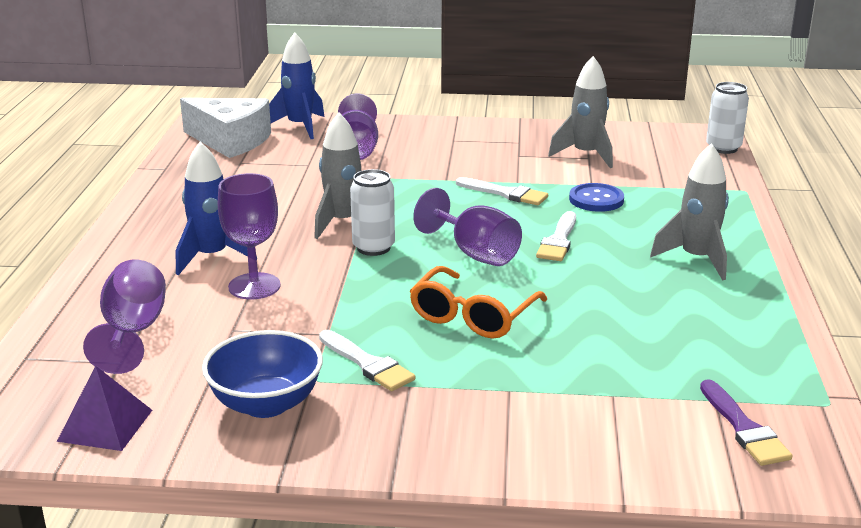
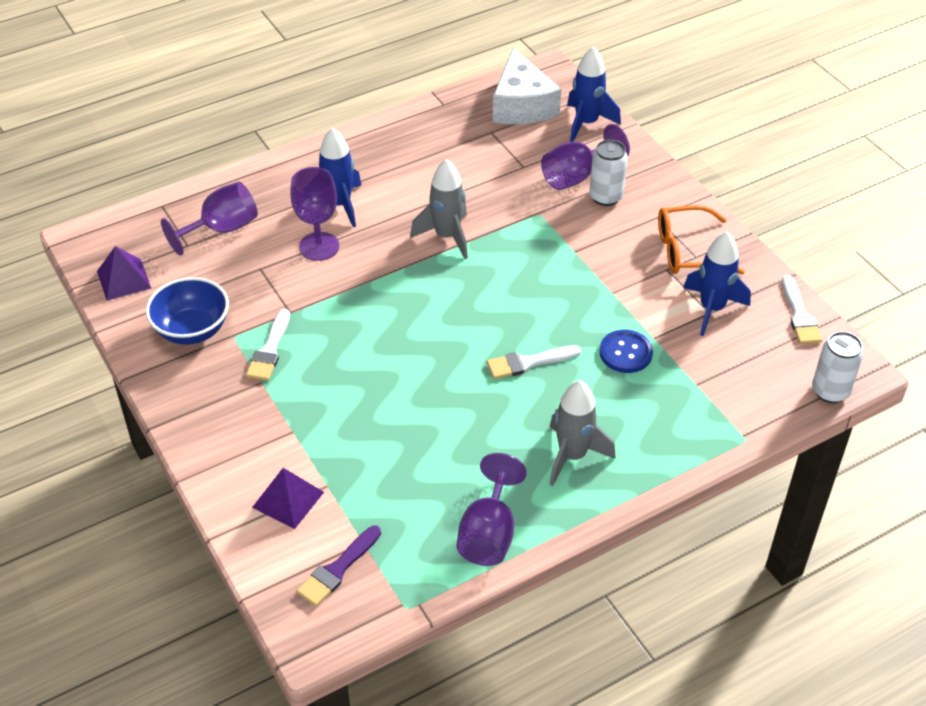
camera: 55 degrees right, 20 degrees up
white can [350,169,395,256] -> white can moved to [589,139,628,206]
orange glasses [410,266,547,339] -> orange glasses moved to [658,205,745,274]
purple goblet [413,188,522,266] -> purple goblet moved to [457,453,527,566]
white brush [456,177,548,205] -> white brush moved to [782,275,822,344]
grey rocket [548,56,613,168] -> blue rocket [683,232,751,336]
none -> purple pyramid [252,468,324,529]

